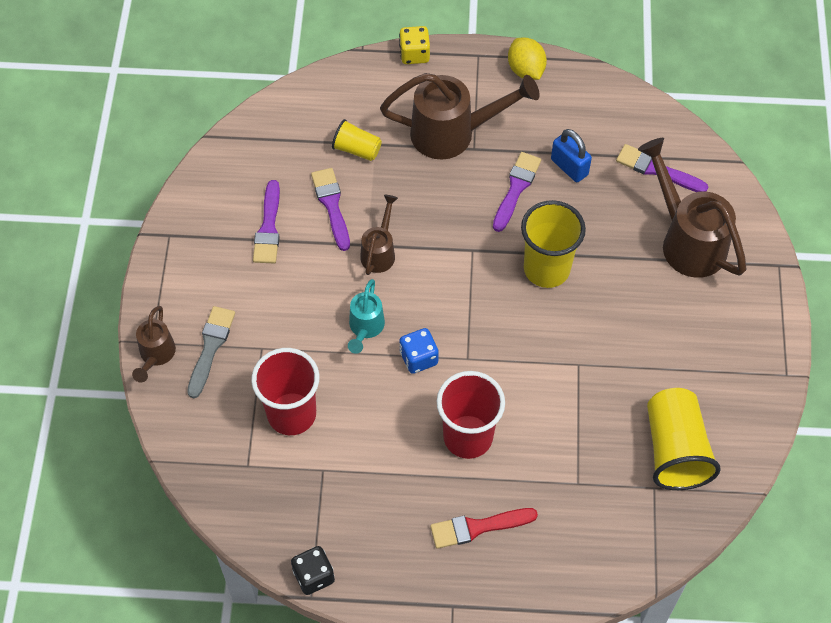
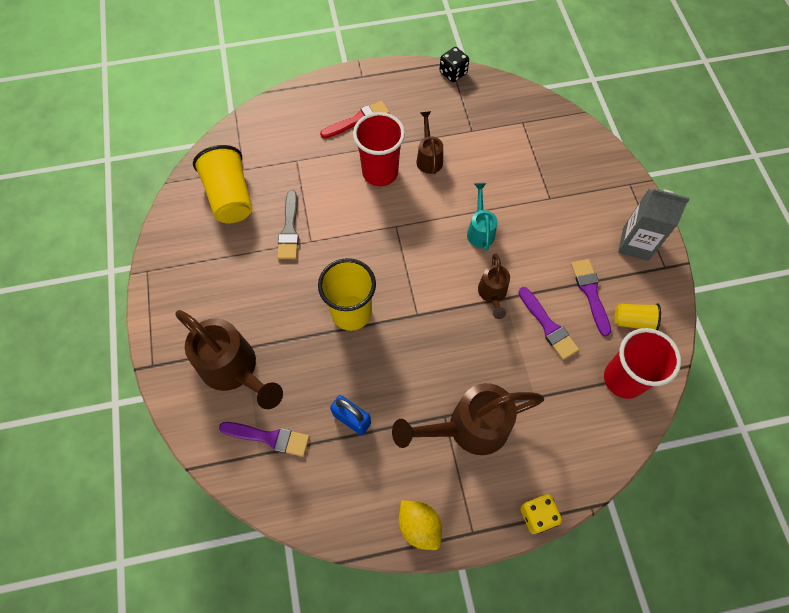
camera: 165 degrees right, 5 degrees up
brown watering can [132,306,176,382] -> brown watering can moved to [416,111,443,174]
grey brush [187,306,235,398] -> grey brush moved to [277,190,299,259]
red cup [251,348,319,435] -> red cup moved to [604,328,681,399]
yellow cup [332,119,382,161] -> yellow cup moved to [615,304,661,330]
blue dice [400,328,439,374] -> none
purple brush [493,152,541,232] -> none
none -> grey carton [618,189,690,261]

